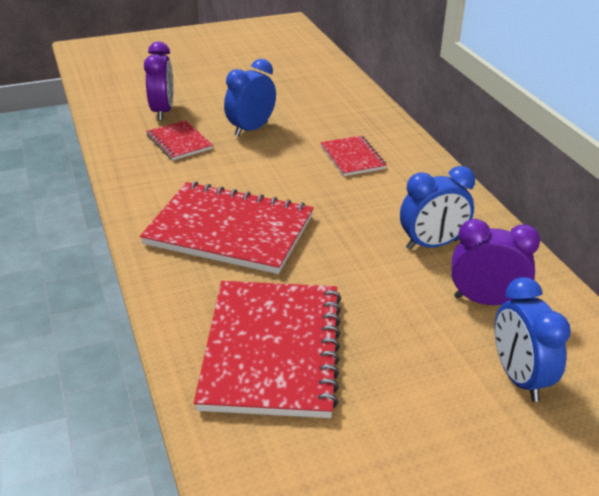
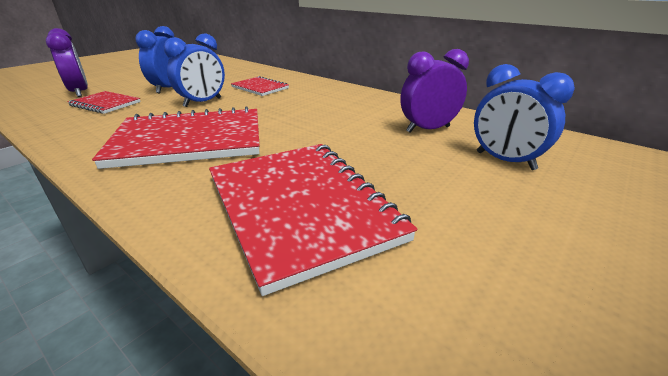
camera: 30 degrees left, 5 degrees down
blue clock [400,166,475,250] -> blue clock moved to [164,33,225,107]

